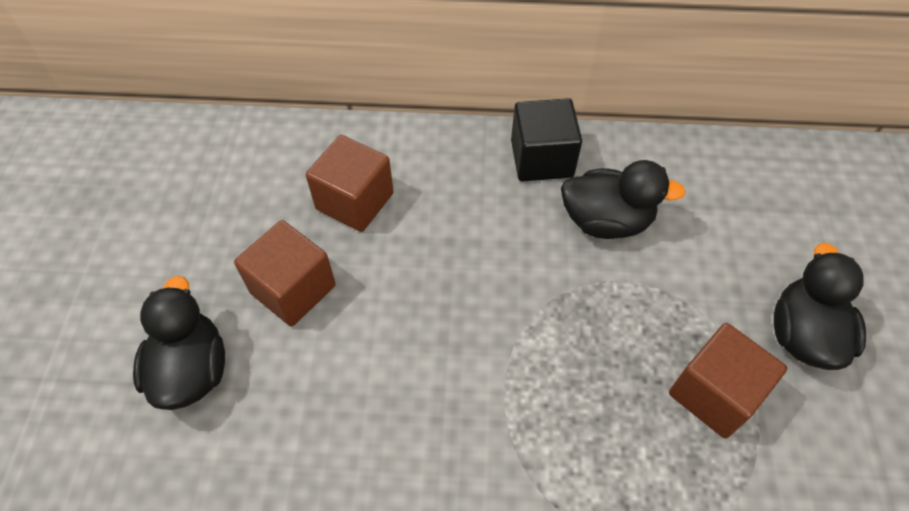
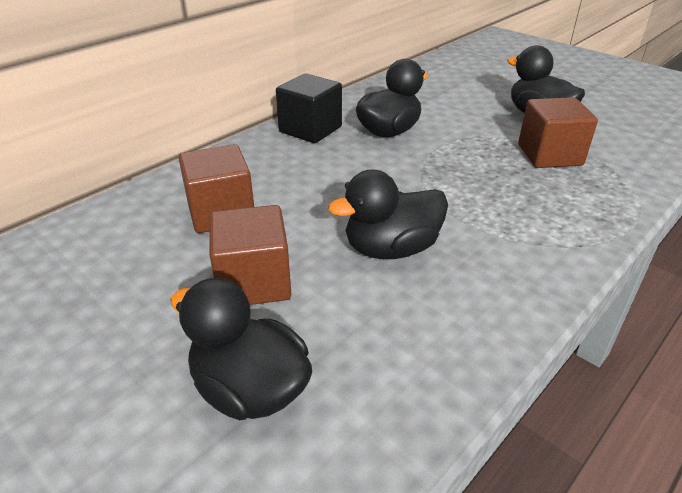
camera: 50 degrees left, 20 degrees down
none -> black duck [328,169,448,259]

